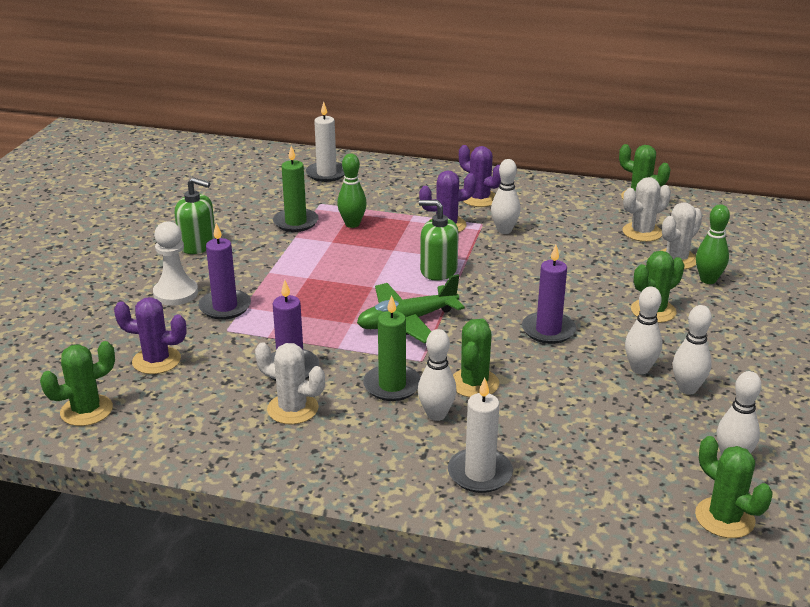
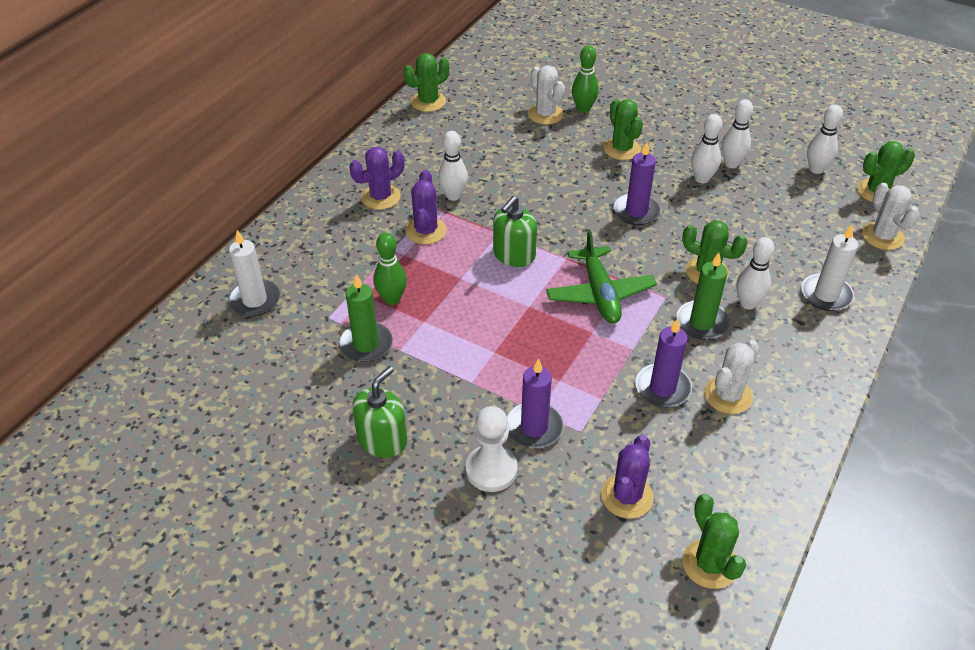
camera: 75 degrees left, 15 degrees up
white cactus [622,177,671,242] -> white cactus moved to [862,183,920,250]

